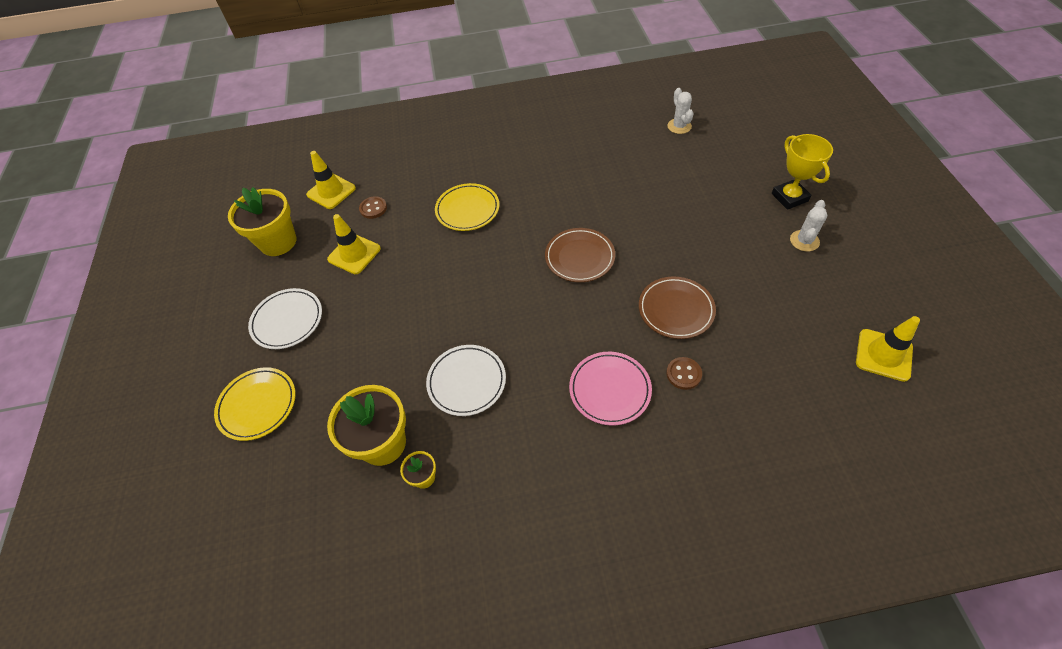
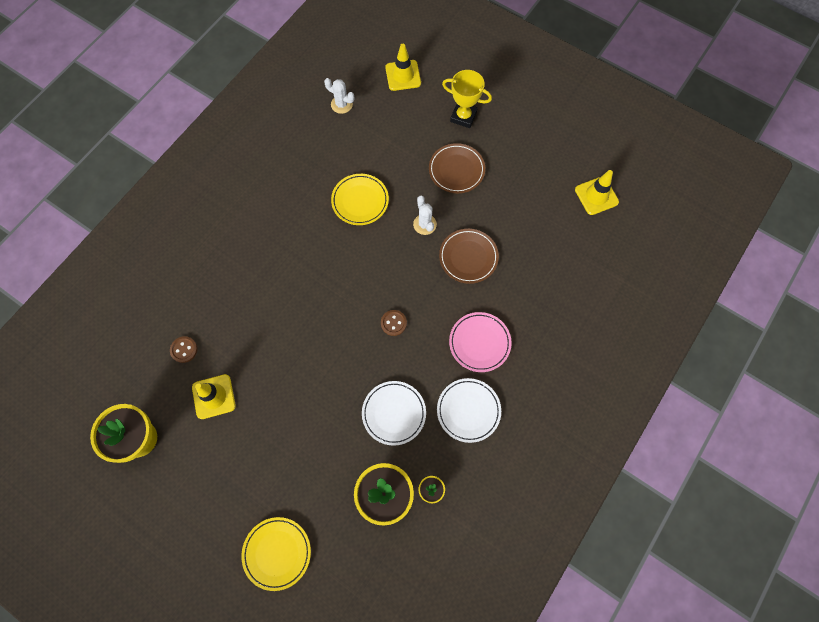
camera: 50 degrees left, 15 degrees up
white plate [248,288,322,349] -> white plate moved to [437,378,501,443]
yellow traffic cone [306,151,356,209] -> yellow traffic cone moved to [385,44,421,91]
yellow plate [435,183,499,231] -> yellow plate moved to [331,174,389,225]
brown plate [545,228,615,282] -> brown plate moved to [429,143,485,193]
brown button [666,357,702,390] -> brown button moved to [381,310,407,336]
white cactus [790,200,827,252] -> white cactus moved to [413,196,437,235]

